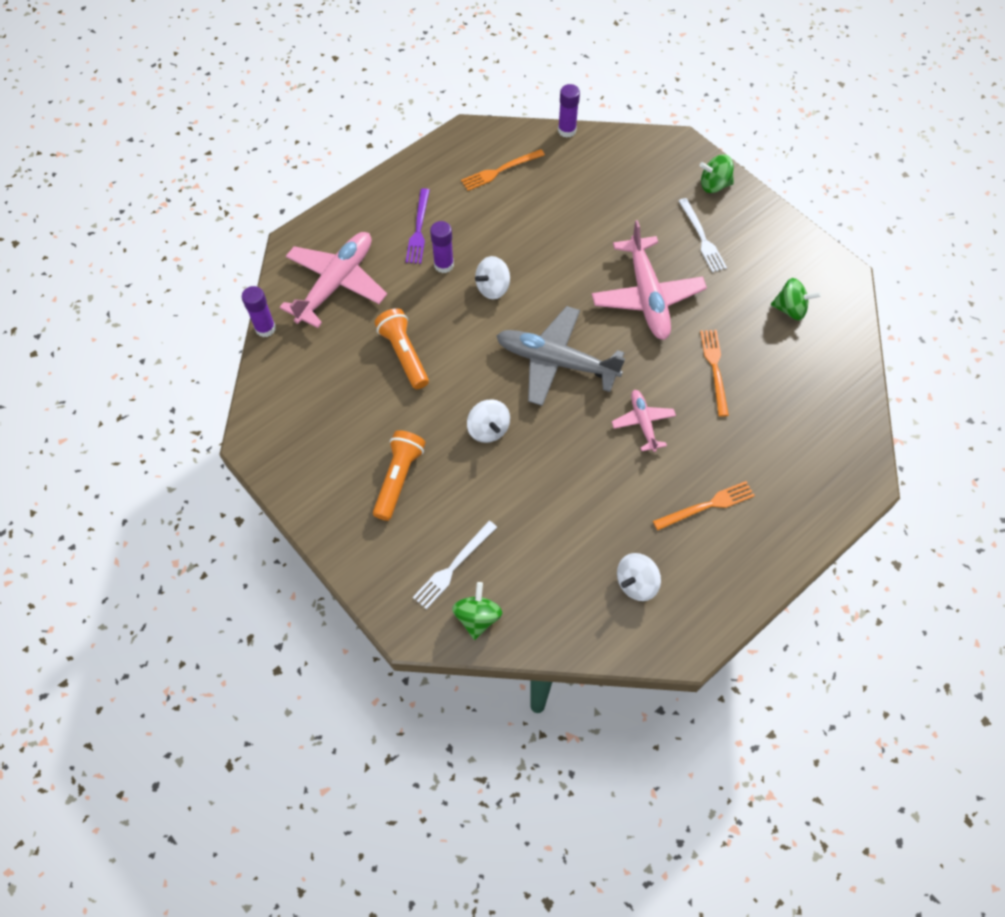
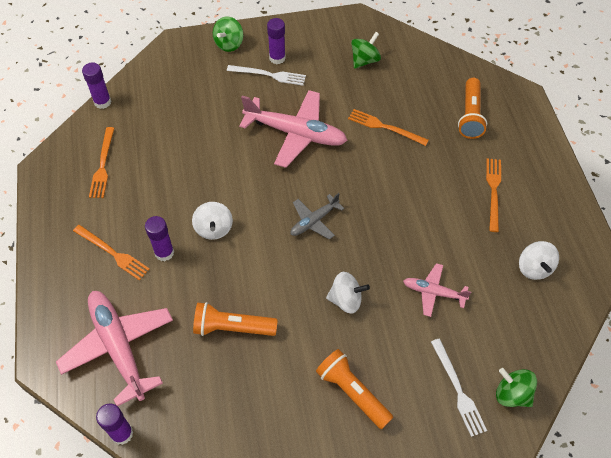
camera: 60 degrees left, 5 degrees down
purple fork [406,188,430,264] -> orange fork [73,225,150,280]
grey plane [496,306,625,406] -> grey plane [291,193,344,240], size x0.53
pink plane [612,390,676,452] -> pink plane moved to [403,263,471,317]
none -> purple glue stick [267,18,286,64]
none -> orange flashlight [458,78,487,139]

